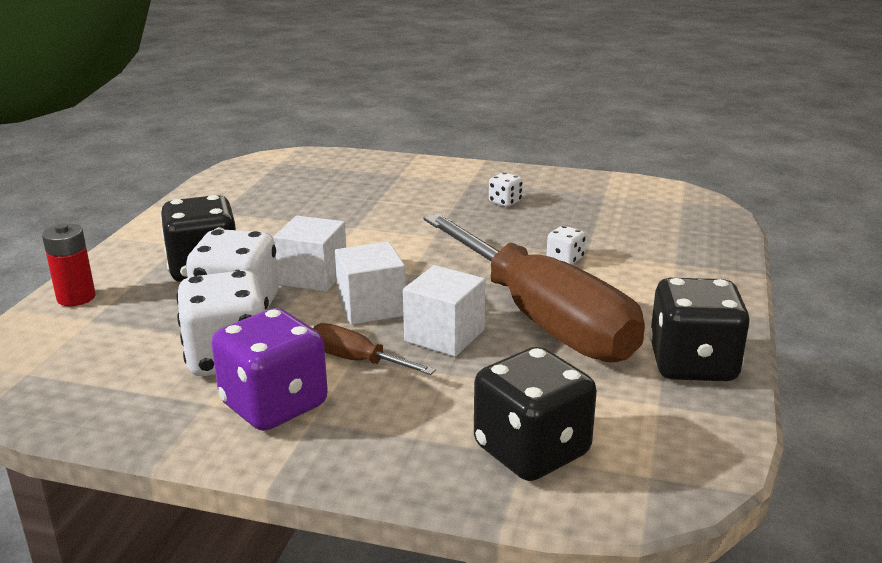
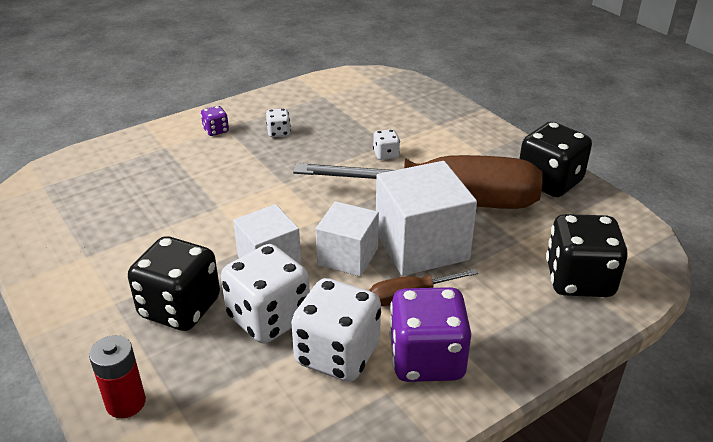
camera: 50 degrees left, 10 degrees up
white cube [403,265,485,357] -> white cube [376,161,477,276], size x1.57
none -> purple dice [201,106,229,136]

